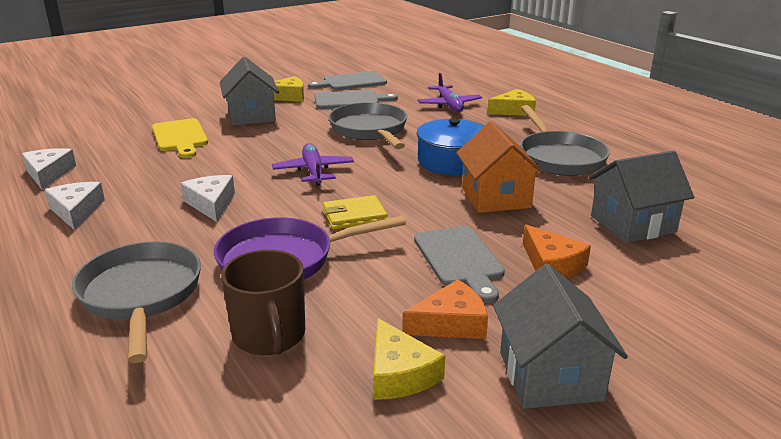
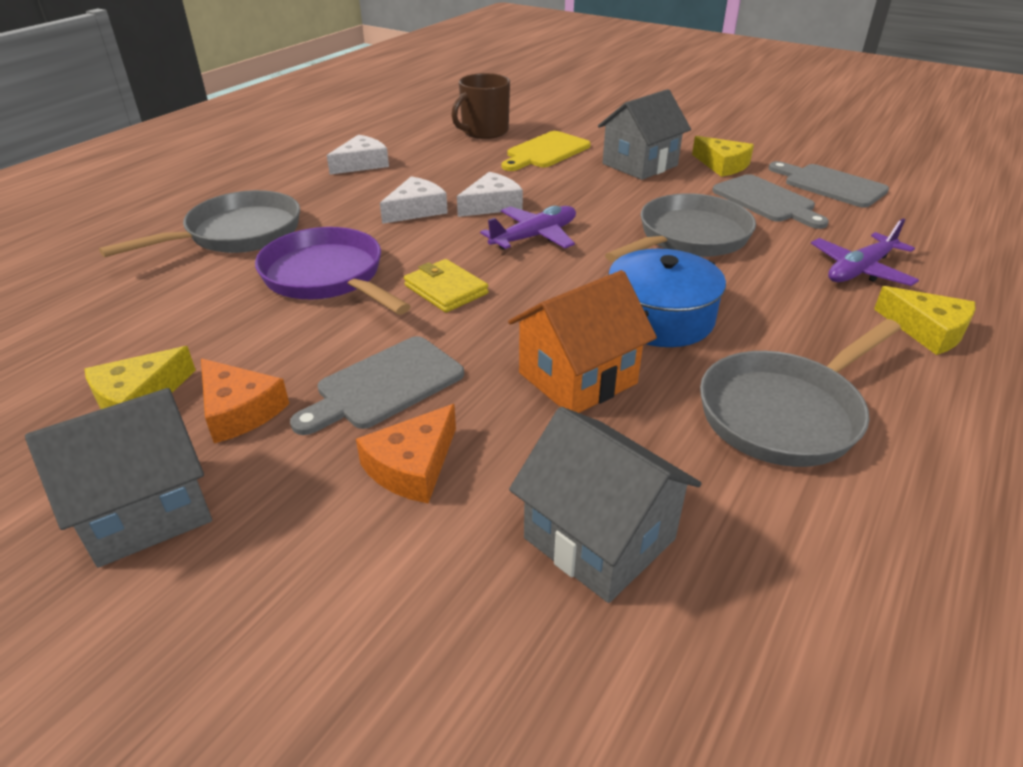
camera: 65 degrees right, 10 degrees up
white cheese [22,148,76,190] -> white cheese moved to [457,172,523,217]
brown mug [221,250,305,355] -> brown mug moved to [451,73,510,139]

